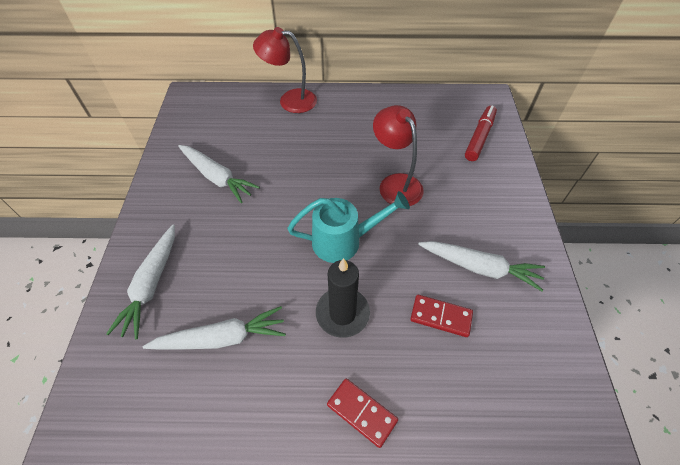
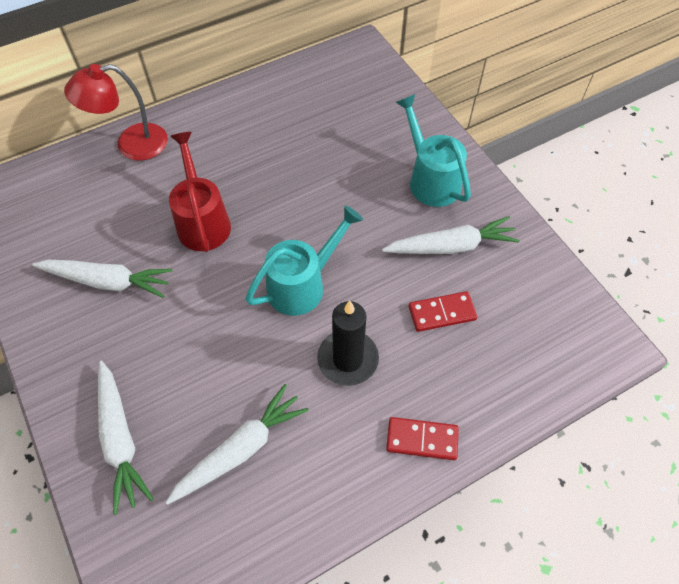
camera: 30 degrees left, 5 degrees up
red lamp [373,105,424,206] -> none
red marker [465,105,497,161] -> none
none -> red watering can [169,132,231,252]
none -> turquoise watering can [396,95,471,207]

